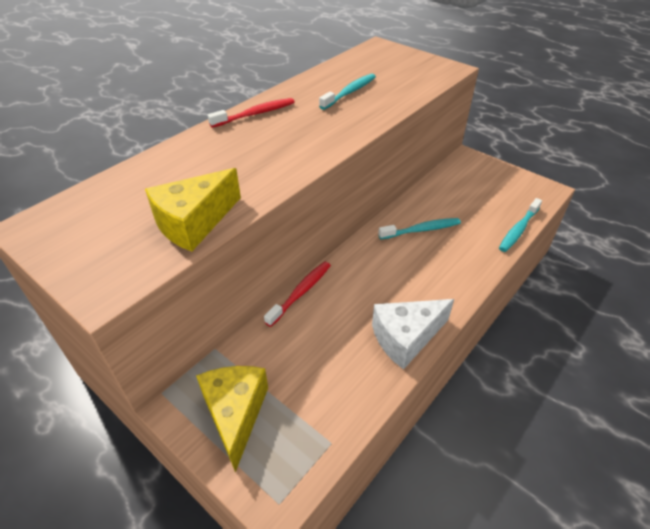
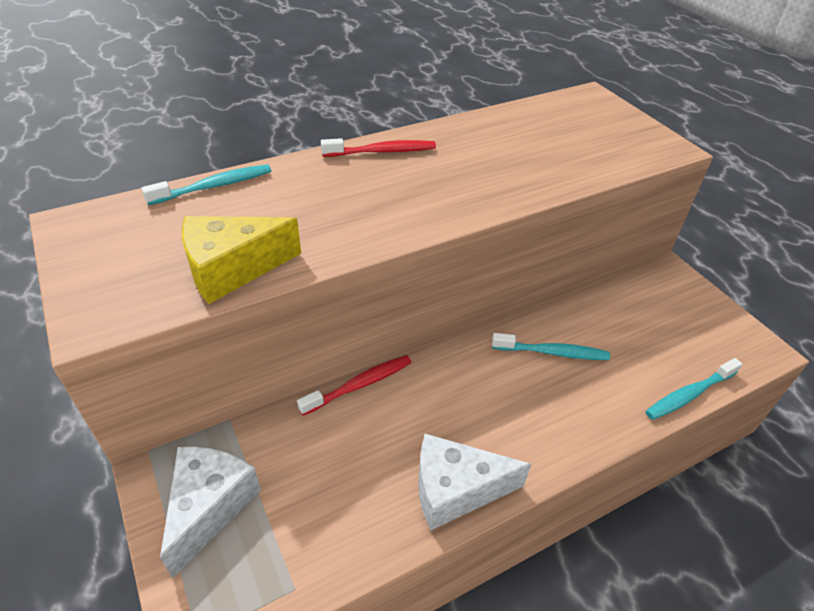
camera: 20 degrees right, 0 degrees up
yellow cheese [196,366,268,472] -> white cheese [160,447,261,578]
turquoise toothbrush [319,74,376,110] -> turquoise toothbrush moved to [142,164,271,205]

